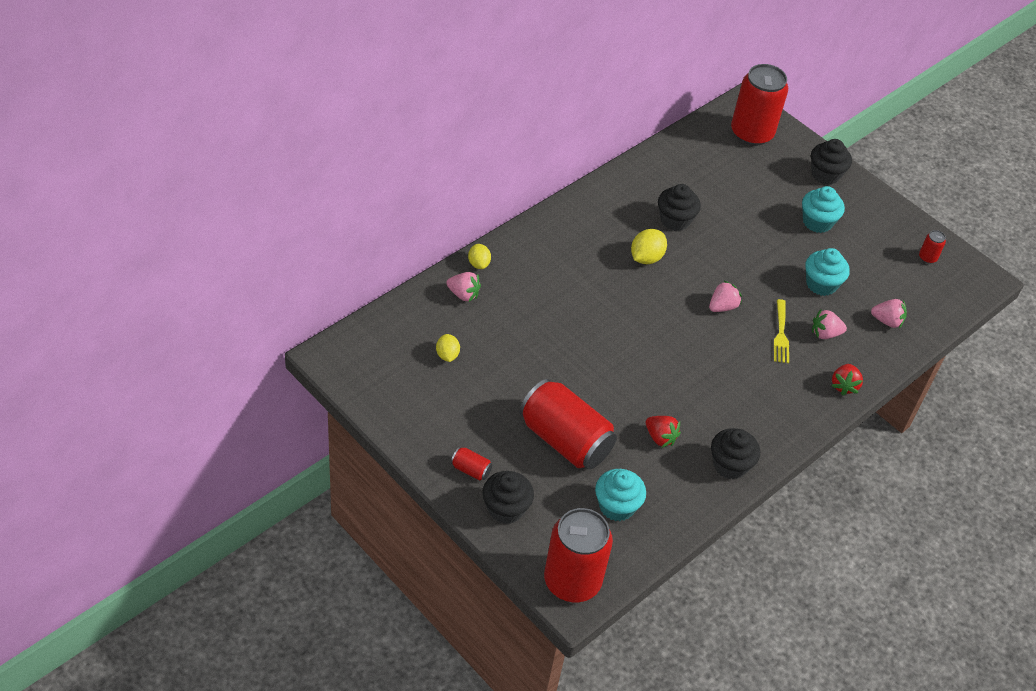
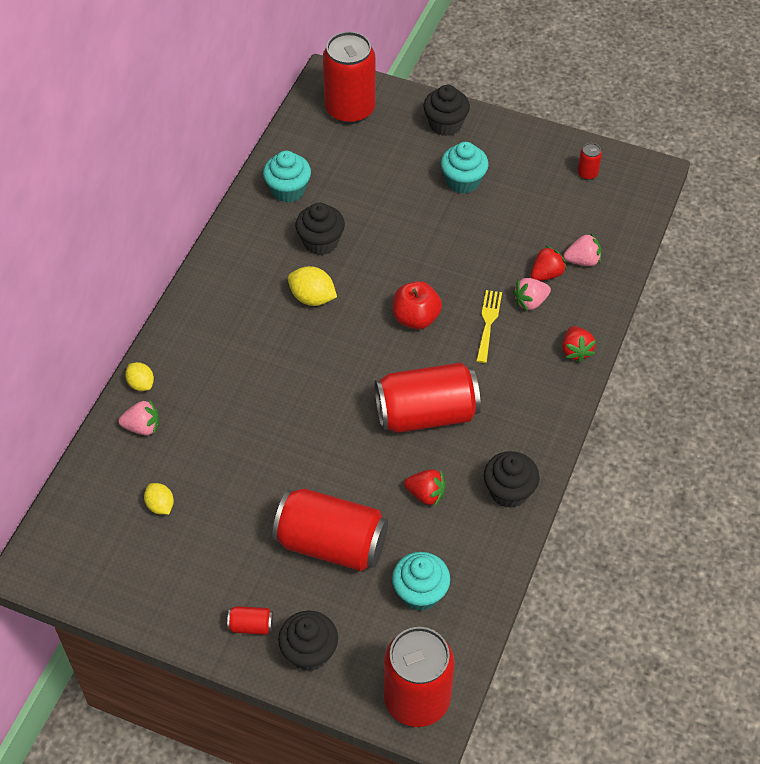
camera: 20 degrees left, 5 degrees up
yellow lemon [631,229,667,264] -> yellow lemon turned 75 degrees counterclockwise [288,266,337,306]
pink strawberry [709,281,742,312] -> red apple [393,281,442,329]
yellow fork [774,299,789,363] -> yellow fork turned 150 degrees counterclockwise [476,290,502,363]
turquoise cupcake [805,248,850,296] -> turquoise cupcake moved to [263,151,311,203]
none -> red can [374,362,481,433]
none -> red strawberry [531,246,567,281]

